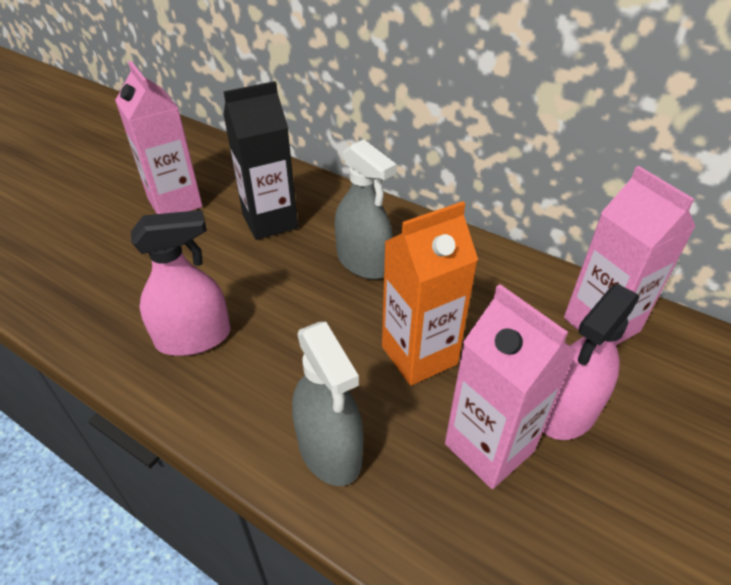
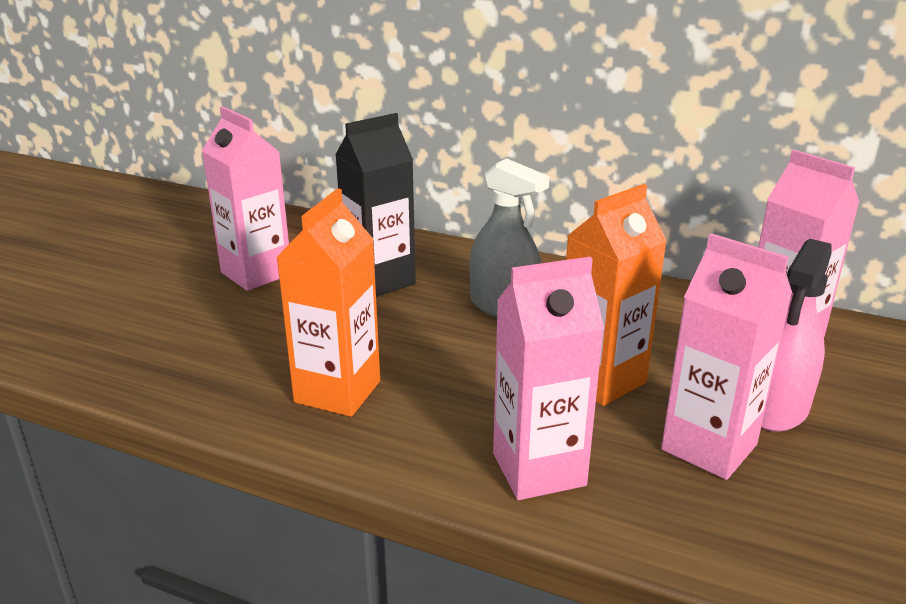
camera: 10 degrees left, 15 degrees down
pink spray bottle [131,210,230,356] -> orange carton [276,188,380,417]
grey spray bottle [292,322,364,486] -> pink carton [493,257,604,500]

